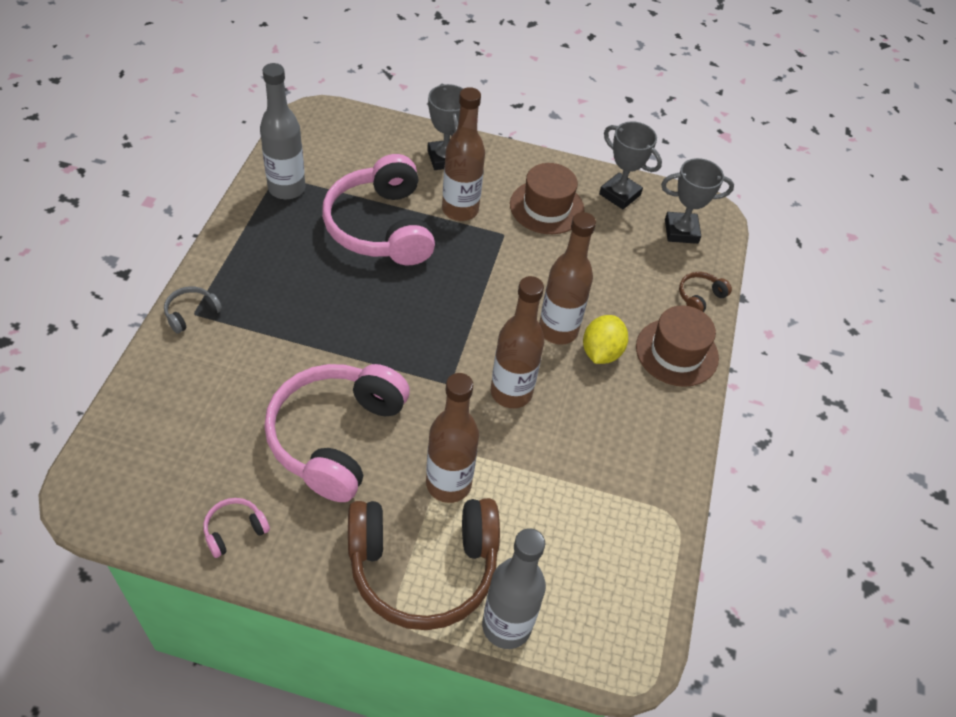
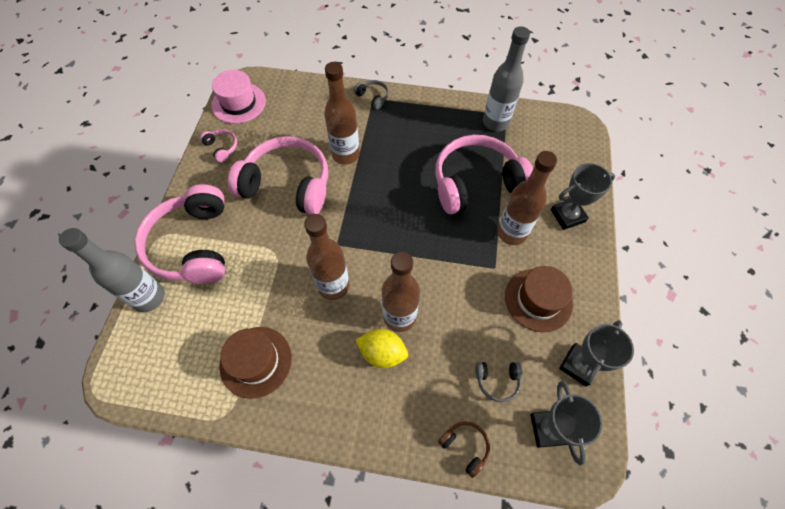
camera: 90 degrees right, 10 degrees up
brown headphones [348,498,500,630] -> pink headphones [134,184,225,284]
brown bottle [426,373,479,503] -> brown bottle moved to [324,62,360,165]
brown hat [636,305,719,387] -> brown hat moved to [219,327,292,399]
none -> pink hat [212,70,266,124]
none -> grey headphones [475,362,522,402]

